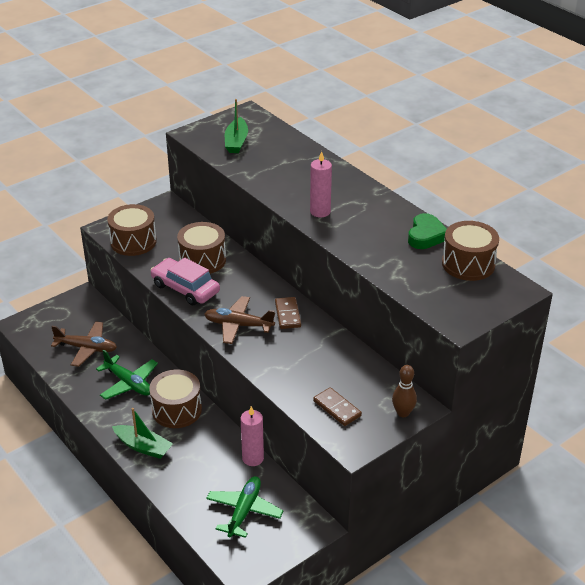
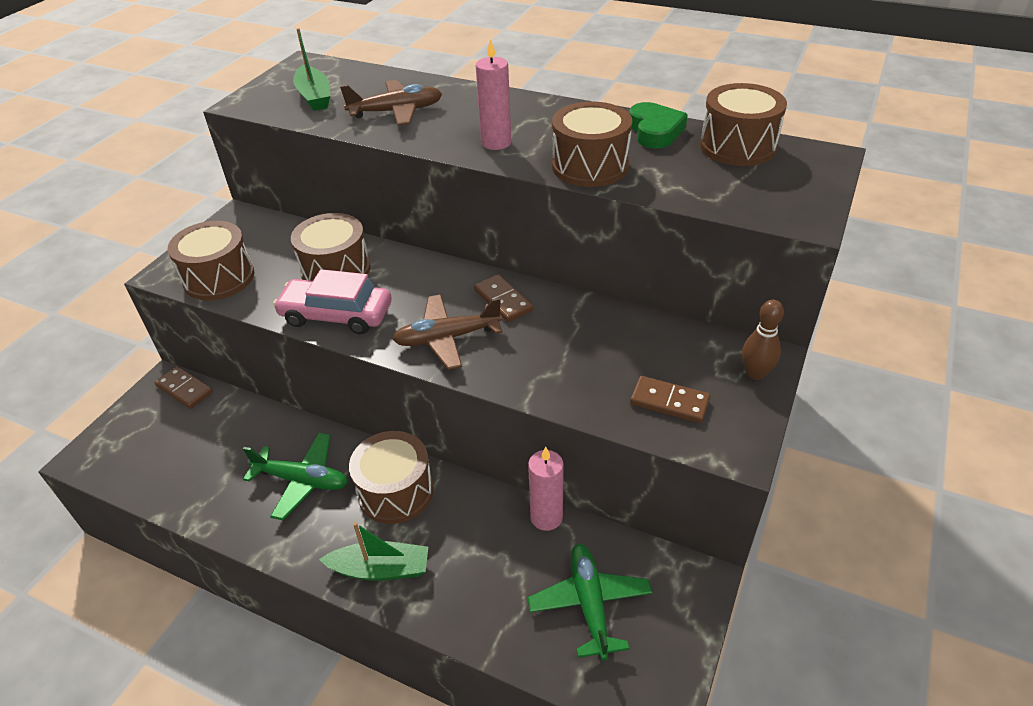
camera: 25 degrees left, 5 degrees up
brown plane [51,321,117,367] -> brown plane moved to [340,80,442,126]
none -> brown domino [155,366,213,409]
none -> brown drum [552,102,632,187]

